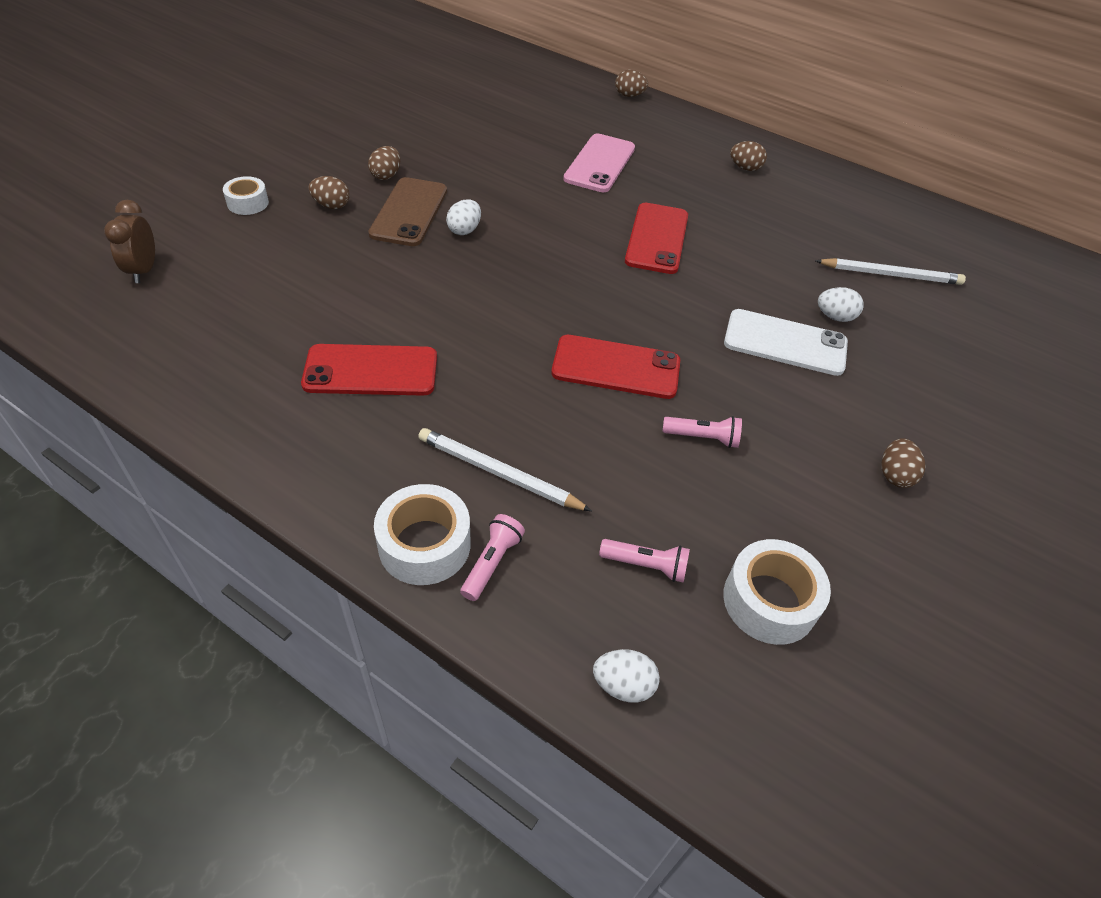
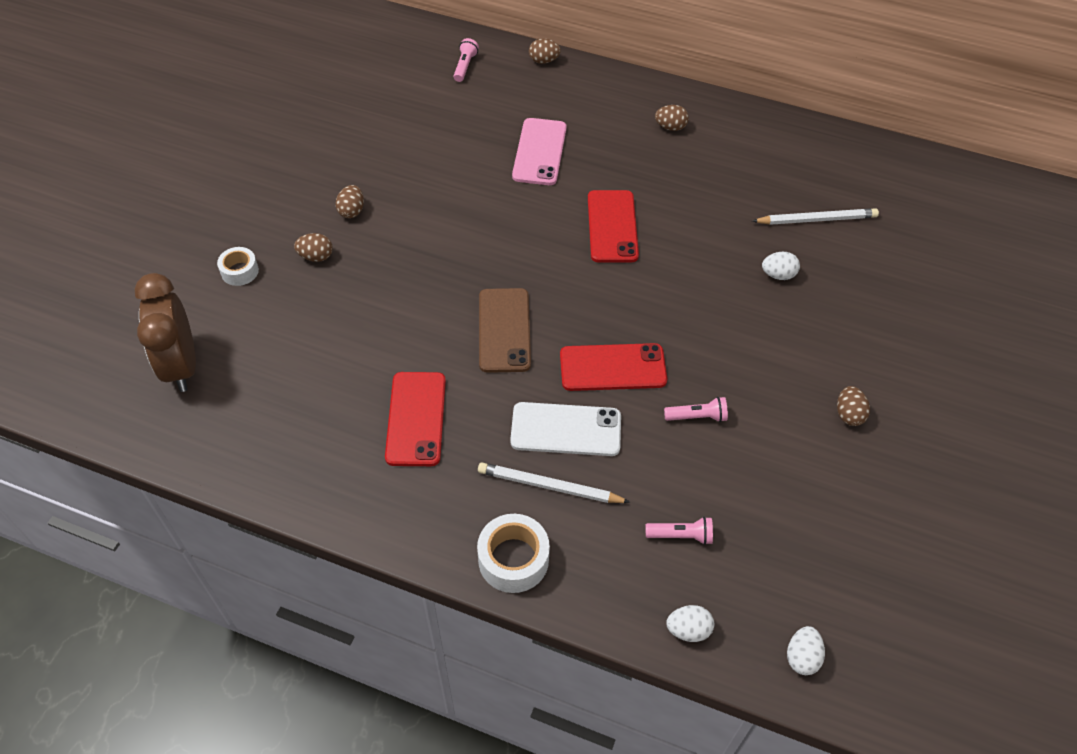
camera: 10 degrees left, 5 degrees up
brown clock [104,200,155,283] -> brown clock [135,273,196,392], size x1.71
red phone [301,344,437,396] -> red phone turned 75 degrees counterclockwise [385,372,446,466]
brown phone [368,177,447,246] -> brown phone moved to [479,288,531,373]
white egg [446,199,481,235] -> white egg moved to [787,626,825,675]
pink flashlight [460,514,525,601] -> pink flashlight moved to [453,38,479,82]
white tape [723,539,831,645] -> none
white phone [724,309,848,376] -> white phone moved to [510,402,621,456]

